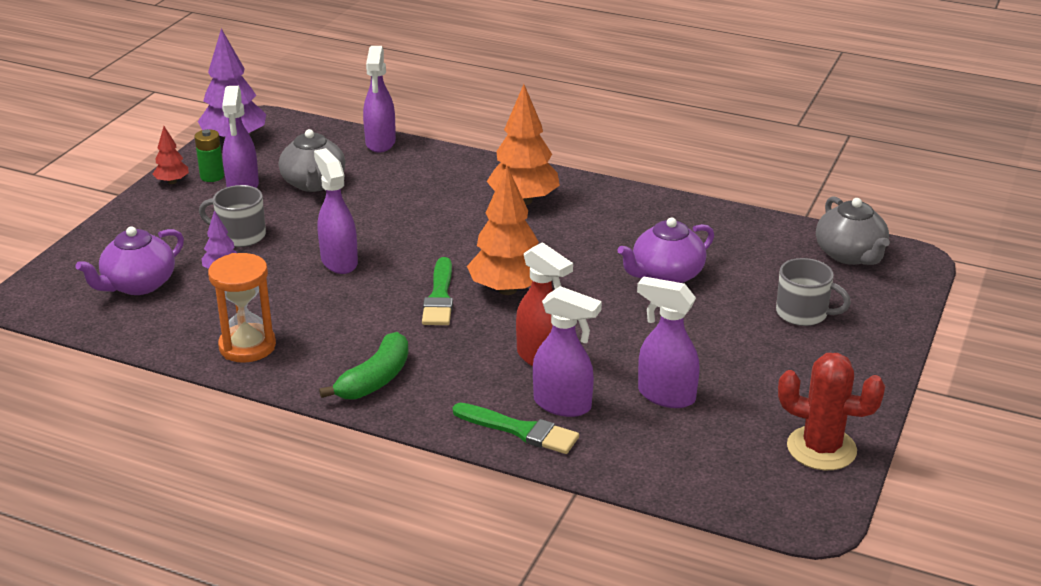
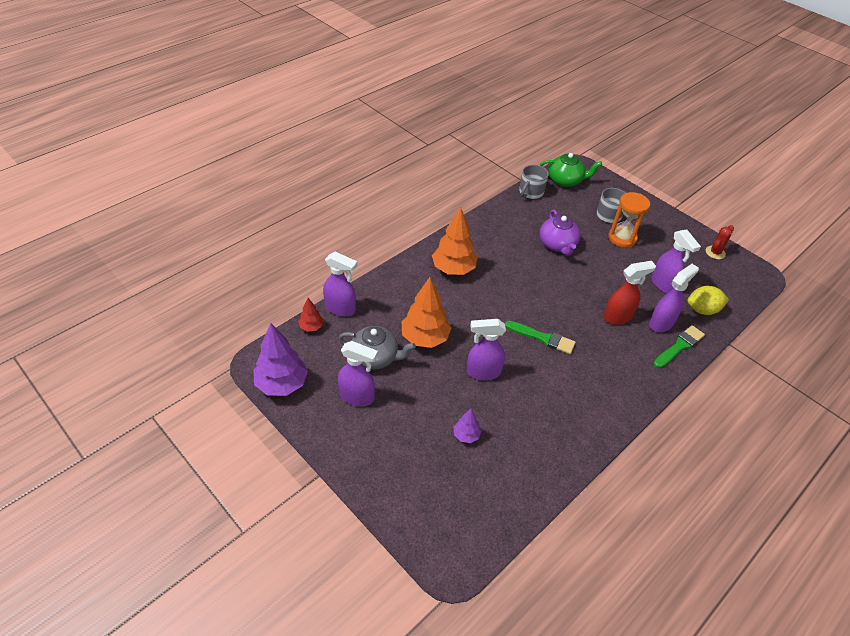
camera: 70 degrees left, 15 degrees up
purple teapot [75,226,184,295] -> none
red tree [153,126,189,184] -> red tree moved to [298,298,323,332]
green battery [194,129,224,182] -> none
grey mug [199,185,266,247] -> grey mug moved to [519,165,549,199]
orange hourglass [208,253,276,363] -> orange hourglass moved to [608,192,650,248]
green banana [319,332,409,400] -> none
orange tree [467,166,539,295] -> orange tree moved to [402,277,451,348]
purple spray bottle [637,276,700,408] -> purple spray bottle turned 75 degrees counterclockwise [652,230,701,294]
red cactus [778,353,885,470] -> red cactus [706,225,734,259], size x0.62
grey teapot [816,196,890,265] -> green teapot [539,153,602,187]
none -> yellow lemon [687,286,729,315]

